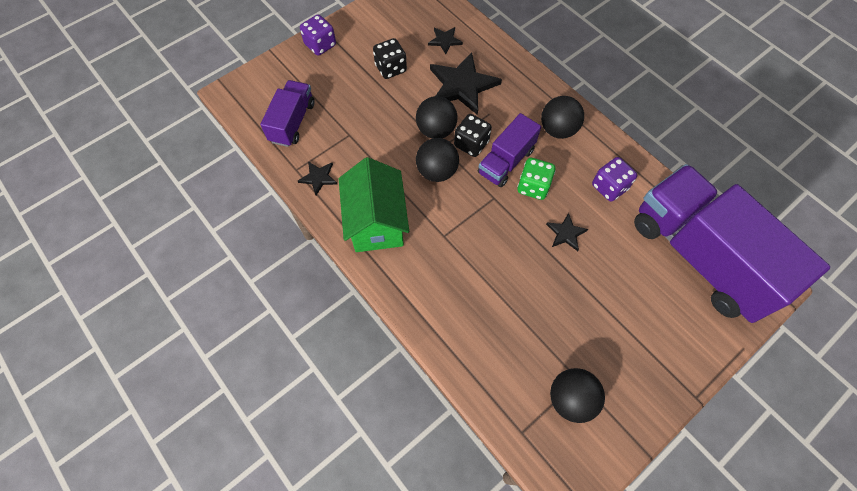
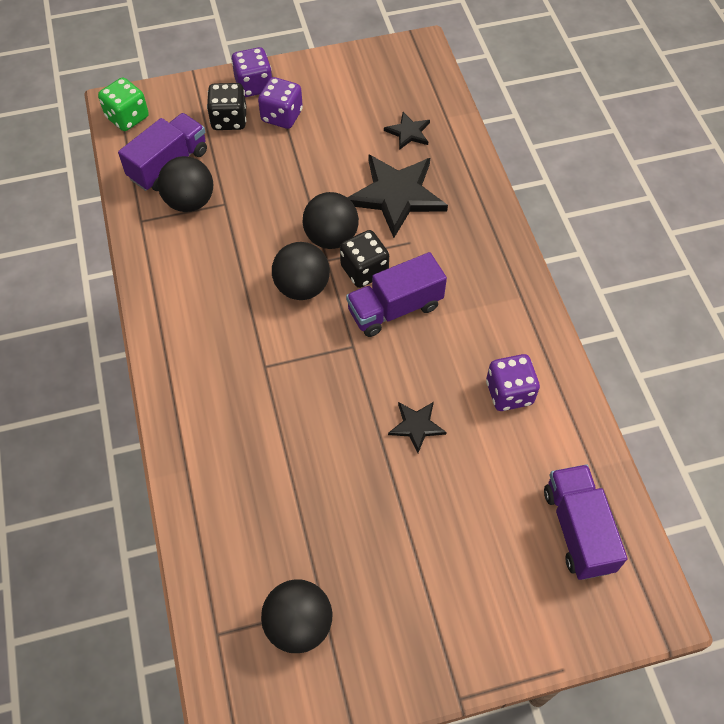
camera: 25 degrees right, 5 degrees down
black star [298,161,338,195] -> none
green house [339,157,409,252] -> none
black dice [373,38,407,79] -> black dice moved to [207,83,246,130]
green dice [517,158,555,200] -> green dice moved to [98,77,149,131]
black ball [541,96,584,139] -> black ball moved to [157,156,213,212]
purple truck [634,164,830,323] -> purple truck [544,464,627,580], size x0.49
none -> purple dice [258,77,303,129]

